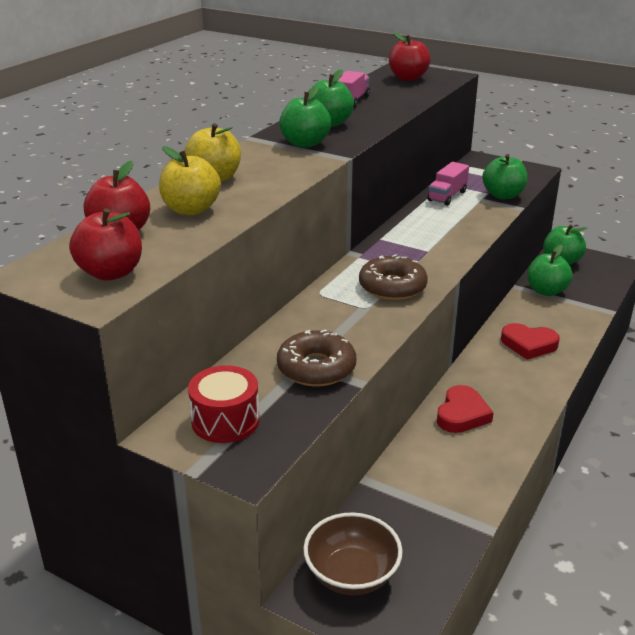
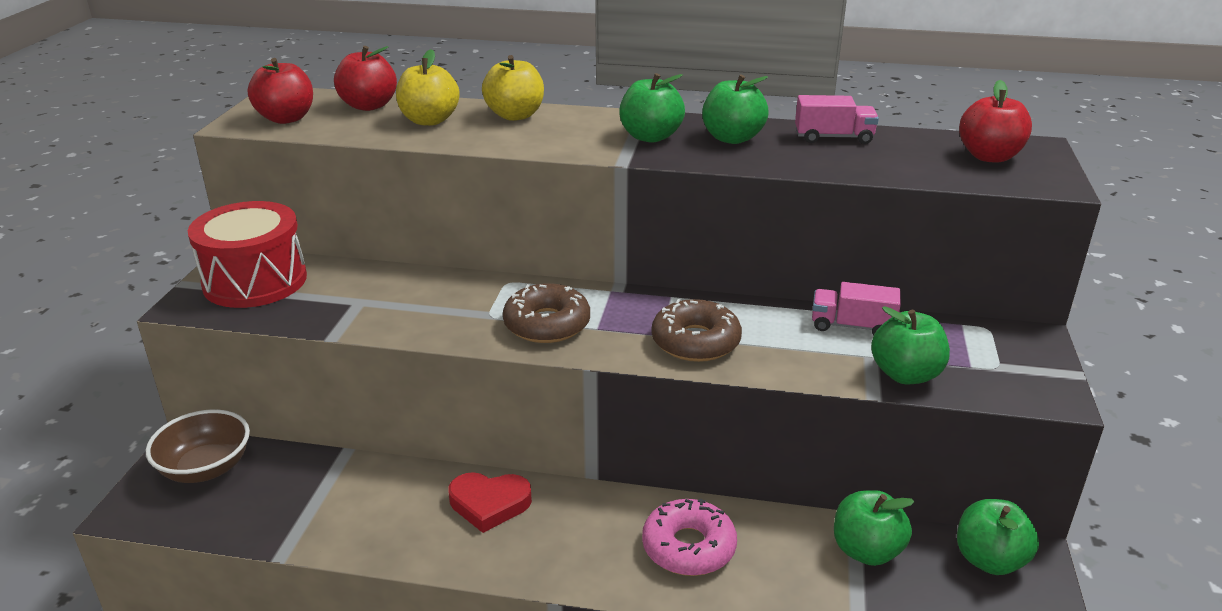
camera: 70 degrees right, 0 degrees up
red drum [188,365,260,443] -> red drum [188,201,307,308], size x1.57
brown donut [277,330,356,386] -> brown donut moved to [651,299,742,362]
red heart [501,323,560,360] -> pink donut [642,499,737,576]

